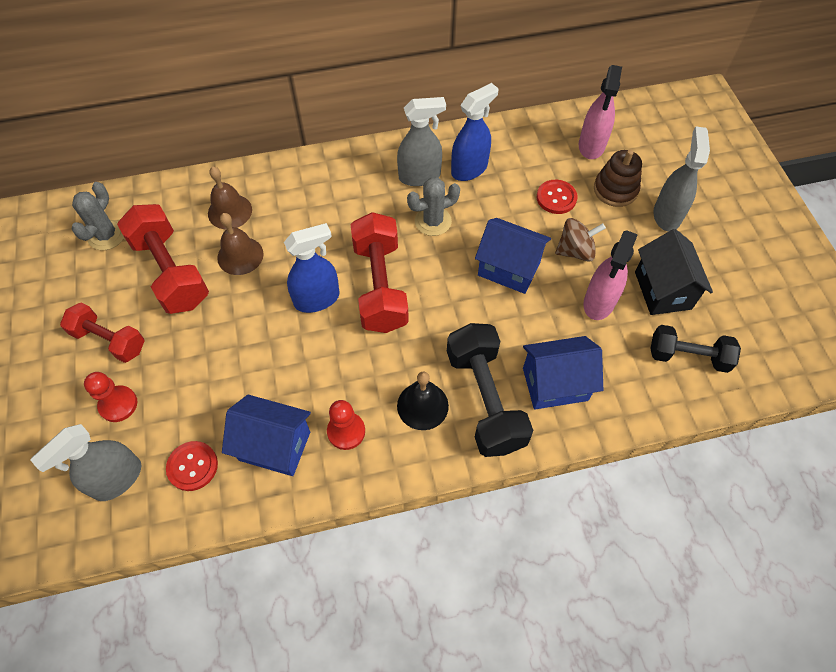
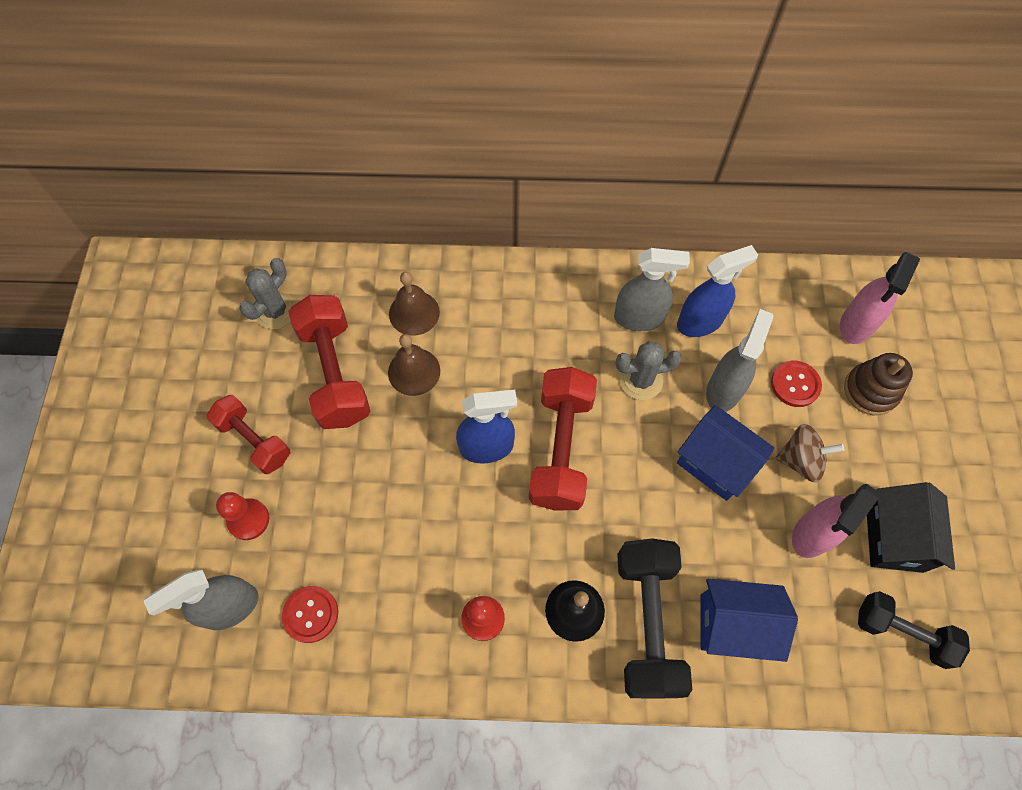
camera: 15 degrees right, 5 degrees up
blue house [222,395,311,476] -> none
grey spray bottle [653,126,710,231] -> grey spray bottle moved to [706,309,773,412]

